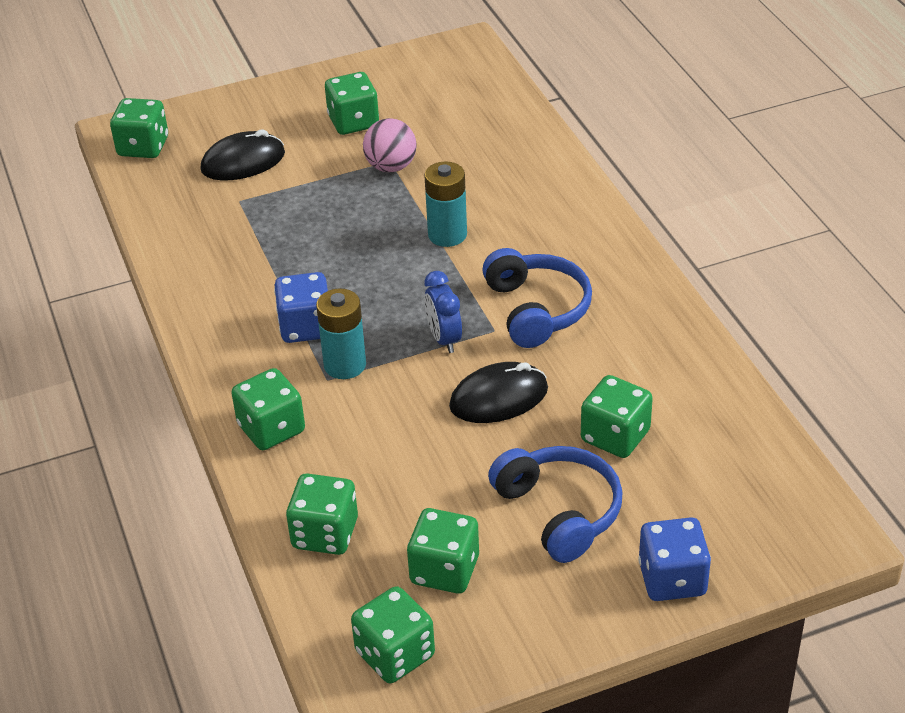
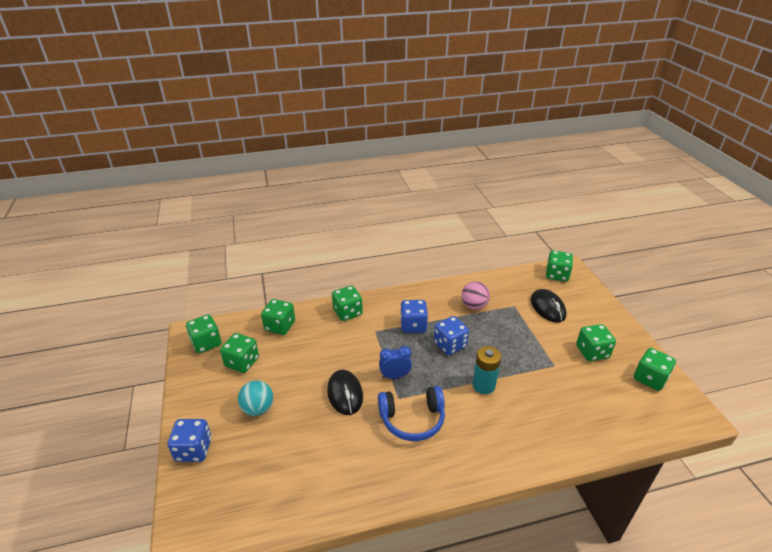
camera: 95 degrees right, 5 degrees down
turquoise battery [316,288,366,379] -> none
pink ball [363,118,416,172] -> pink ball moved to [461,282,490,310]
blue headphones [488,446,623,563] -> turquoise ball [238,380,273,416]
green dice [581,375,653,458] -> green dice moved to [634,348,676,391]
none -> blue dice [434,316,469,355]

